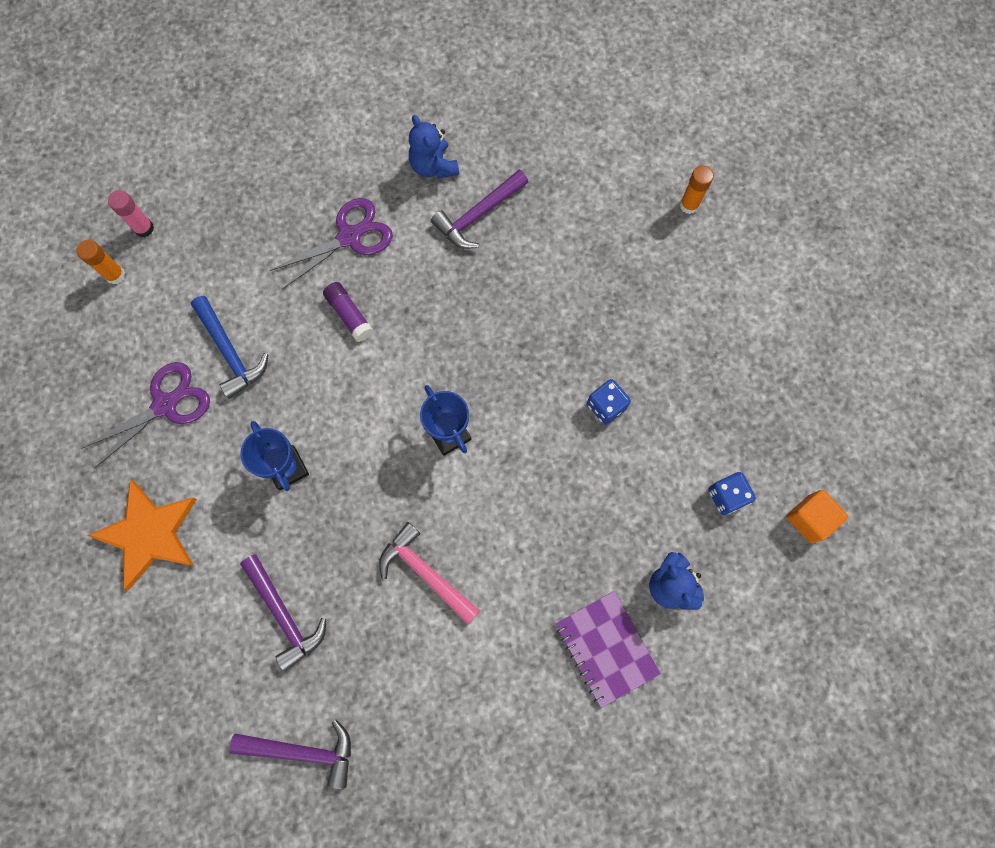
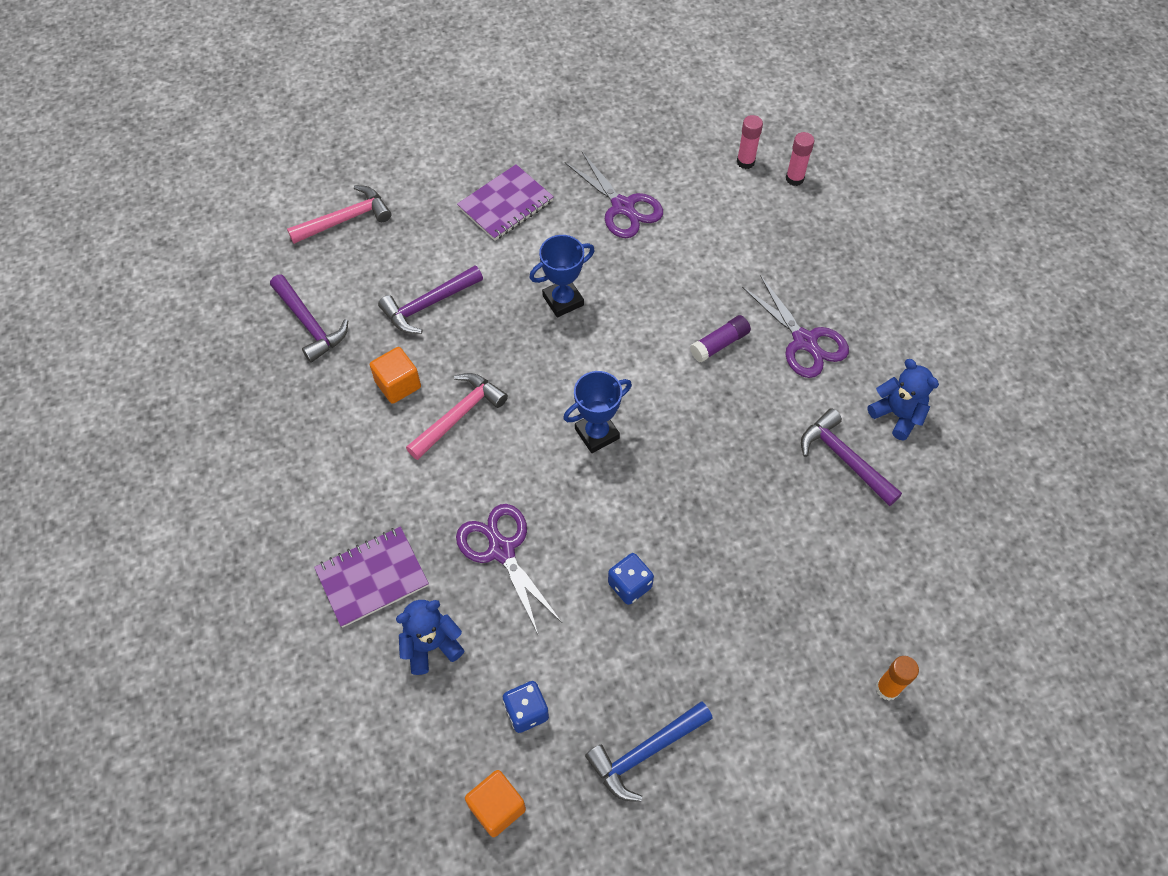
camera: 90 degrees right, 15 degrees down
orange glue stick [76,240,125,285] -> pink glue stick [737,115,763,169]
orange star [87,480,197,590] -> purple notebook [457,164,554,241]
blue hammer [191,296,268,399] -> blue hammer moved to [585,702,713,802]
purple hammer [229,720,351,789] -> purple hammer turned 45 degrees counterclockwise [270,275,348,362]
blue teddy bear [409,115,459,179] -> blue teddy bear turned 75 degrees clockwise [867,359,939,440]
none -> pink hammer [287,185,391,244]
none -> orange cube [370,347,421,404]
none -> purple scissors [456,504,561,634]

